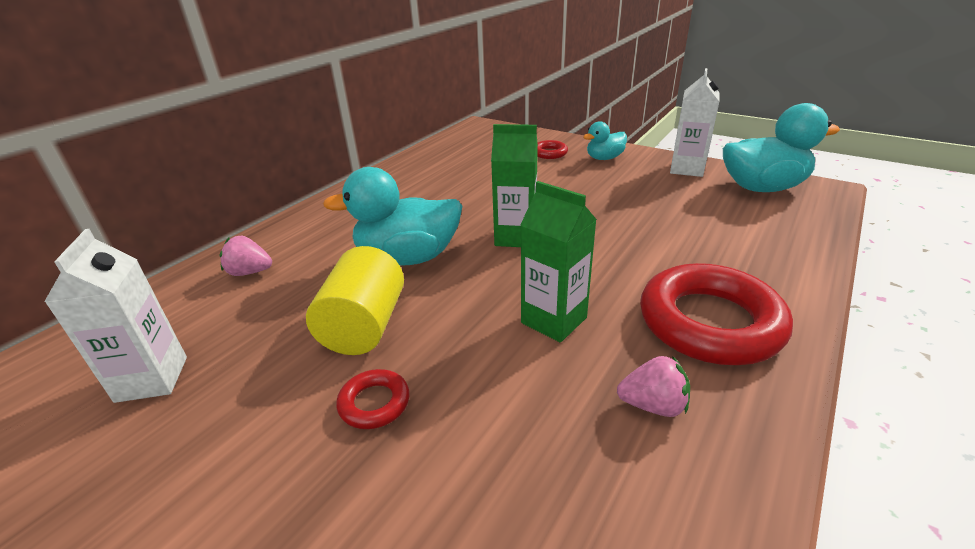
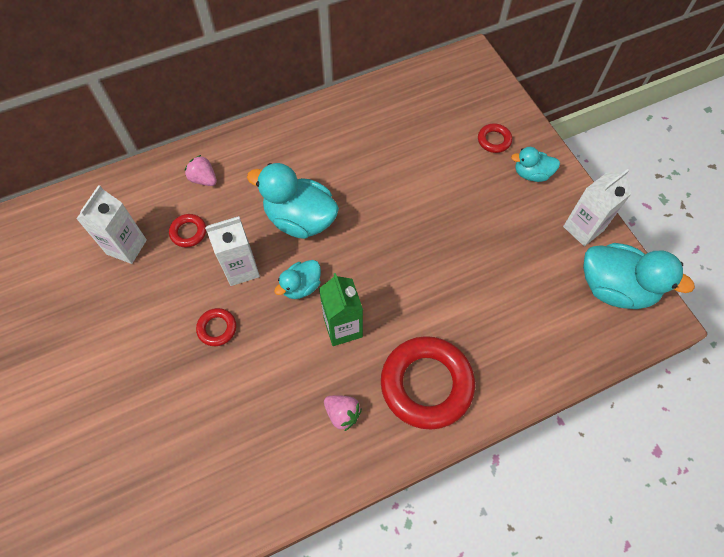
camera: 30 degrees right, 30 degrees up
yellow cylinder [306,246,404,355] -> white carton [205,216,260,286]
green carton [491,124,538,247] -> none
none -> red ring [169,214,206,247]
none -> turquoise duck [274,260,321,299]

